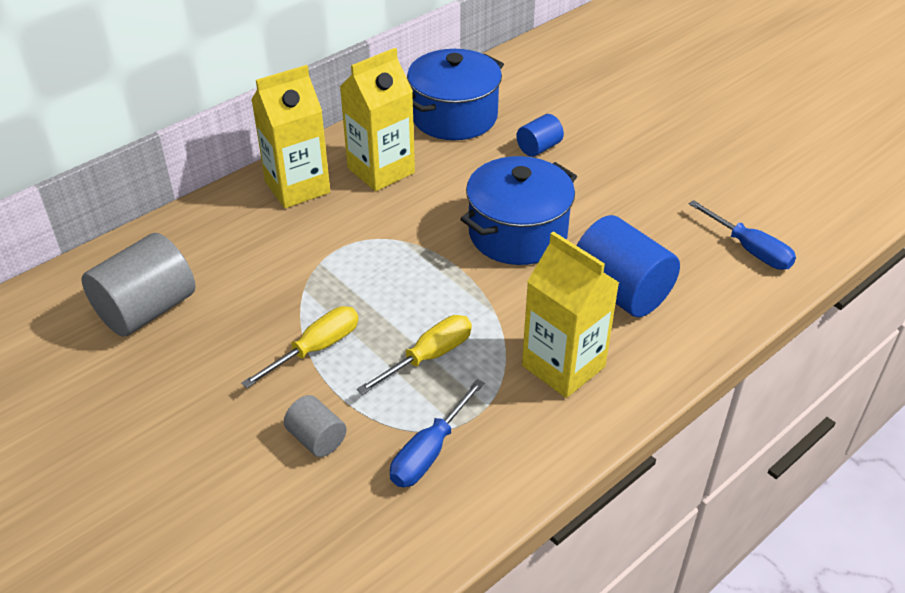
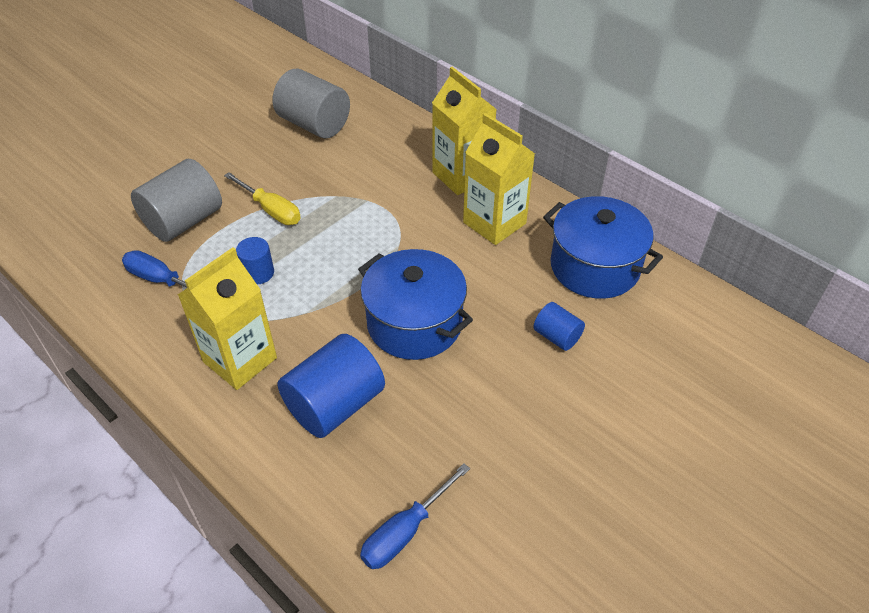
camera: 85 degrees right, 5 degrees up
grey cylinder [284,395,347,457] -> grey cylinder [131,159,222,242], size x1.92
yellow screwdriver [357,315,472,395] -> blue cylinder [236,237,274,285]

